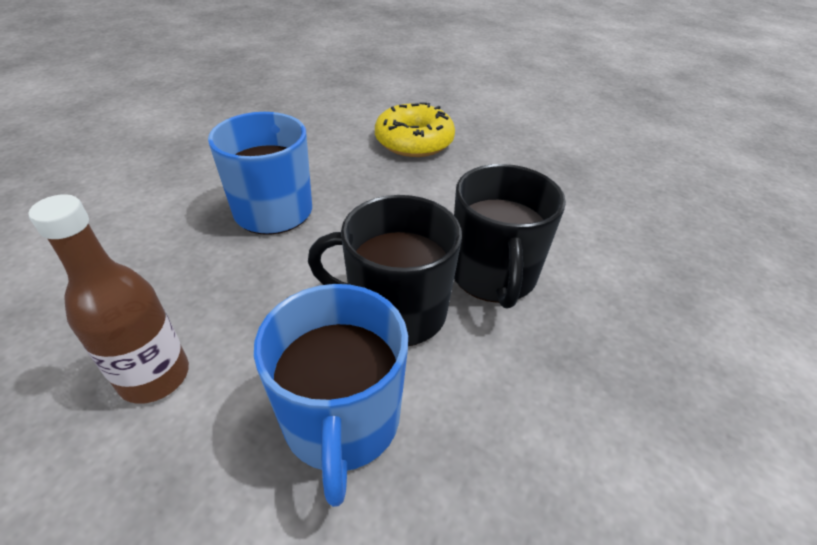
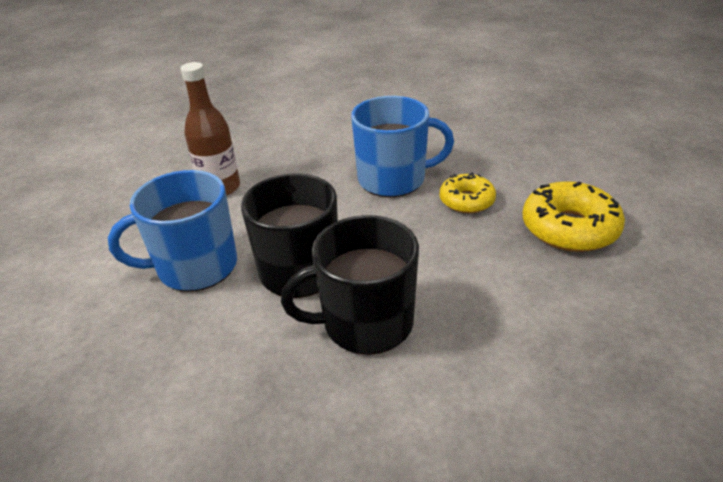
camera: 80 degrees right, 5 degrees down
none -> yellow donut [439,172,496,213]

